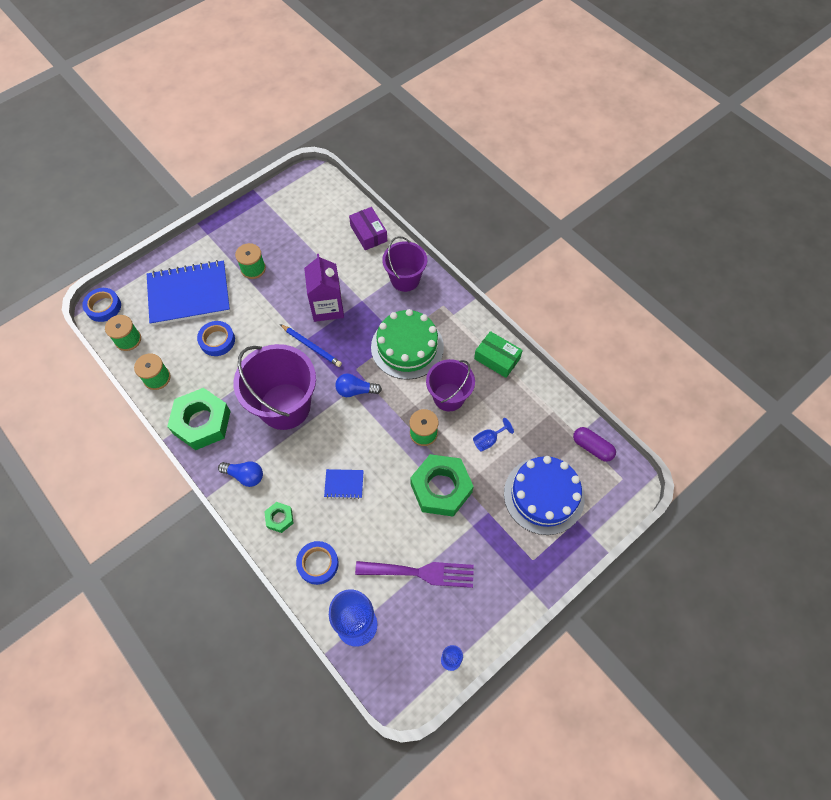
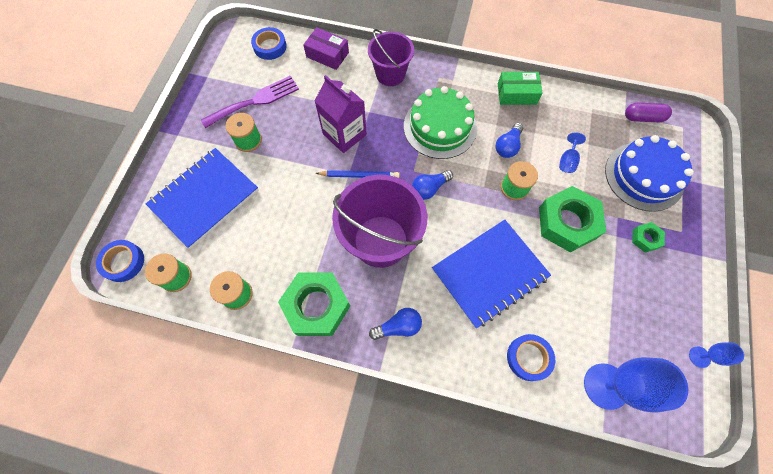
camera: 35 degrees left, 5 degrees up
blue tape [197,321,235,356] -> blue tape moved to [251,27,287,60]
green nut [264,502,294,533] -> green nut moved to [632,222,665,253]
blue notebook [324,469,364,499] -> blue notebook [432,220,551,328], size x2.36
purple fork [355,561,474,588] -> purple fork moved to [201,76,299,128]
purple bucket [426,359,475,411] -> blue light bulb [496,123,523,158]

